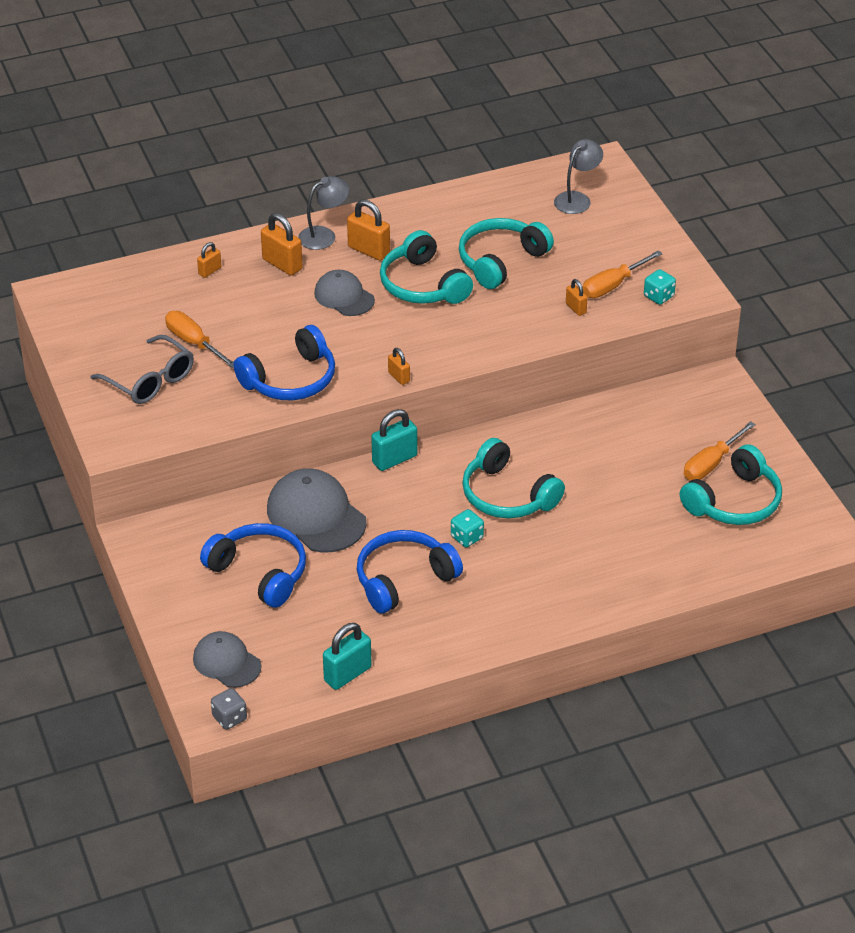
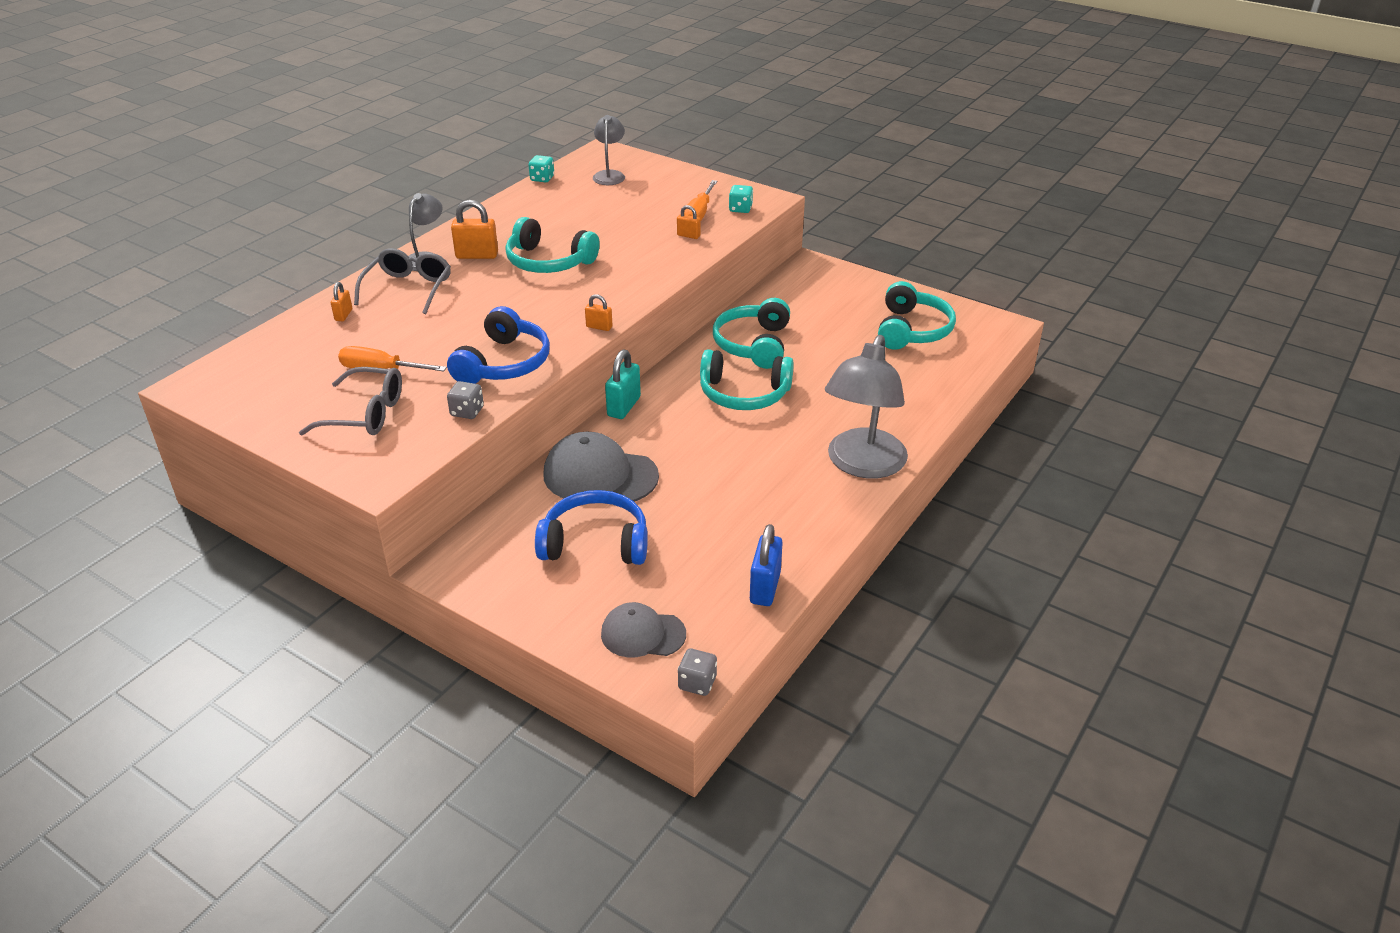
camera: 35 degrees left, 5 degrees down
orange padlock [261,213,303,275] -> grey glasses [354,248,451,314]
grey cap [314,270,375,316] -> none
turquoise padlock [323,623,372,690] -> blue padlock [750,524,783,606]
blue headphones [357,530,463,614] -> none
turquoise dice [451,509,484,547] -> turquoise dice moved to [529,155,554,182]
turquoise headphones [459,218,554,289] -> turquoise headphones moved to [713,298,790,369]
orange screwdriver [684,421,756,480] -> none
none -> grey dice [447,381,484,419]
none -> grey lamp [825,335,908,479]

